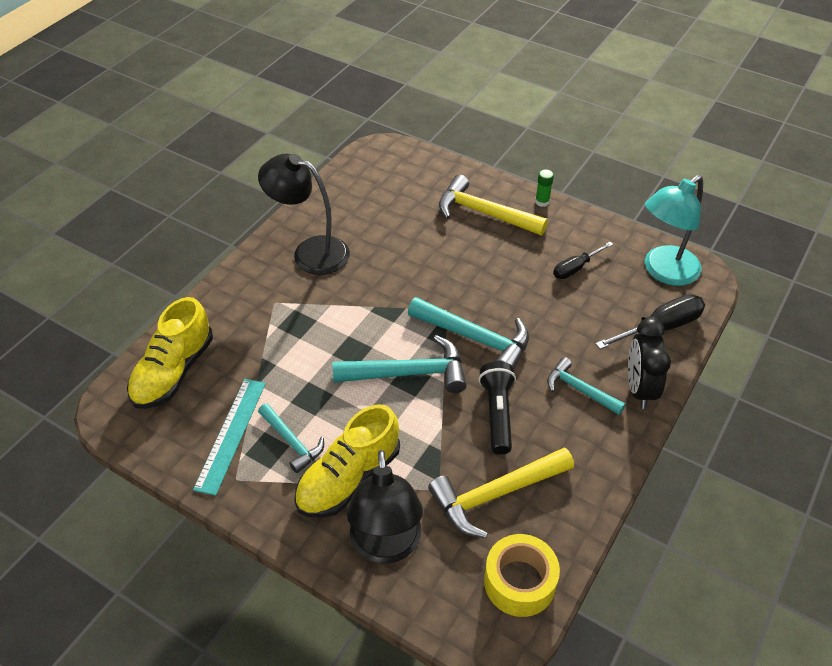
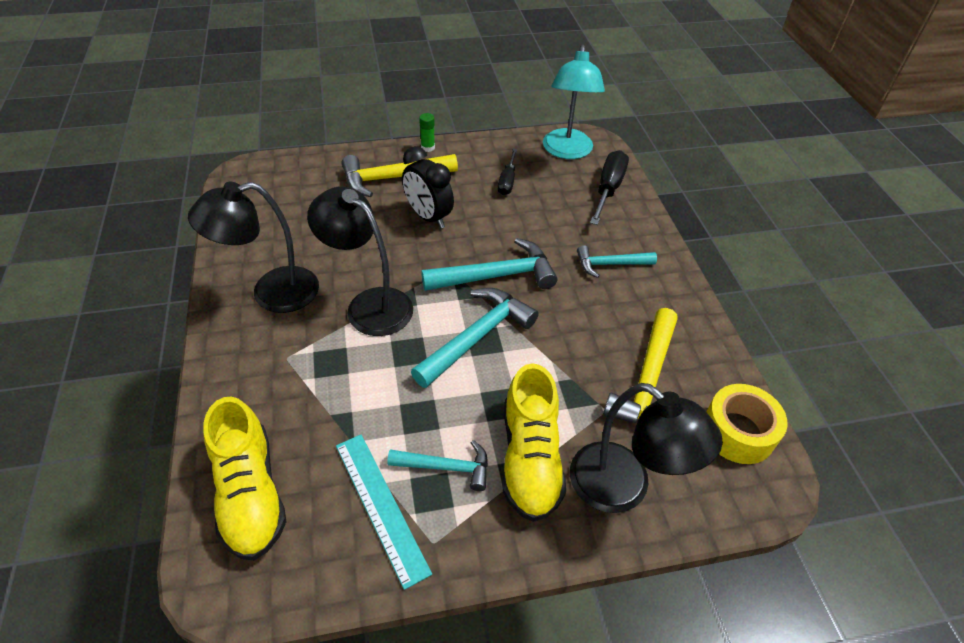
camera: 45 degrees left, 0 degrees up
black flashlight [479,361,516,455] -> none
black clock [628,318,671,409] -> black clock moved to [402,146,454,228]
none -> black lamp [307,186,413,336]

